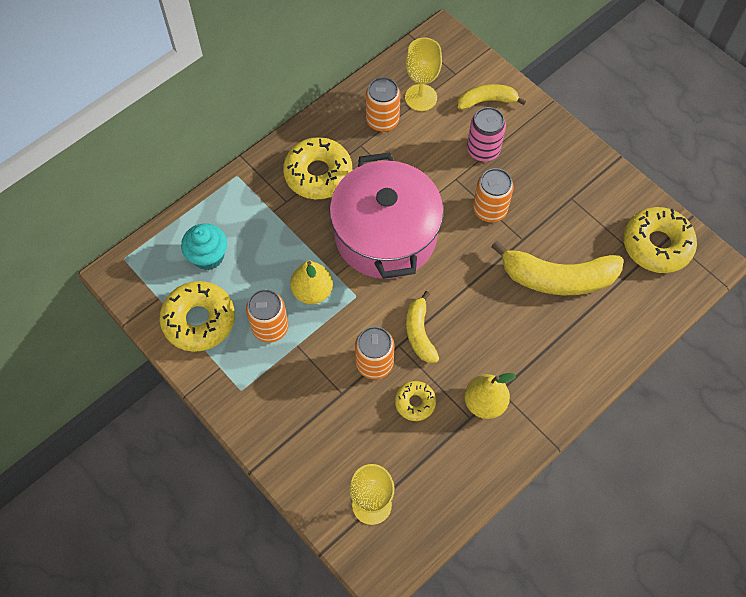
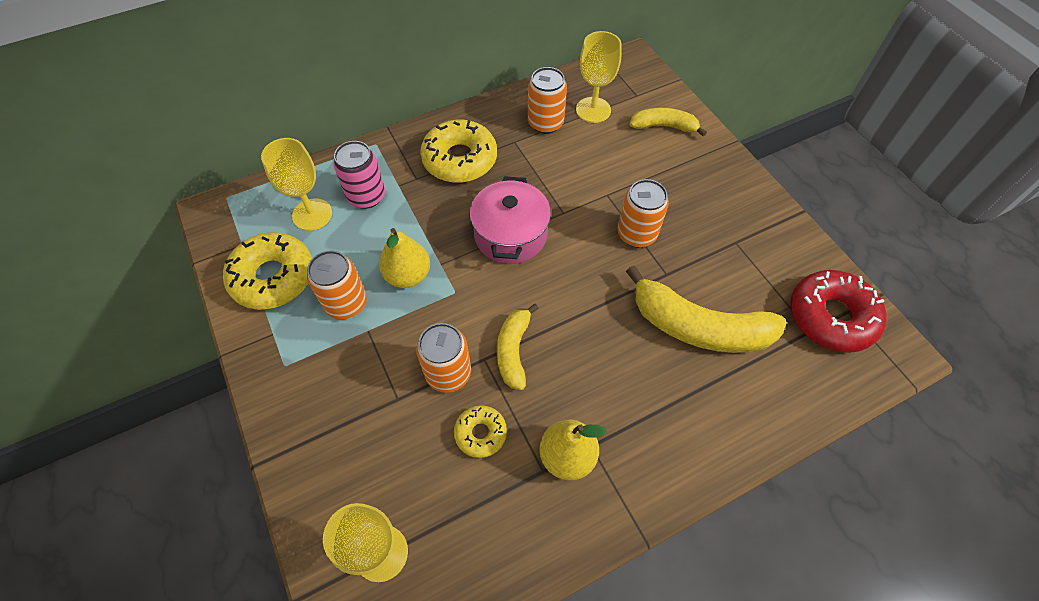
camera: 15 degrees right, 5 degrees down
turquoise cupcake [181,224,227,270] -> yellow goblet [261,138,332,231]
pink pot [330,152,444,279] -> pink pot [470,176,551,264], size x0.62
pink can [467,107,506,161] -> pink can moved to [333,141,385,209]
yellow donut [623,207,697,273] -> red donut [790,270,887,353]

